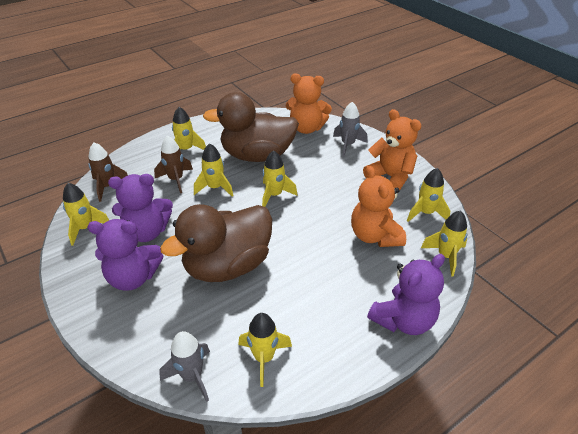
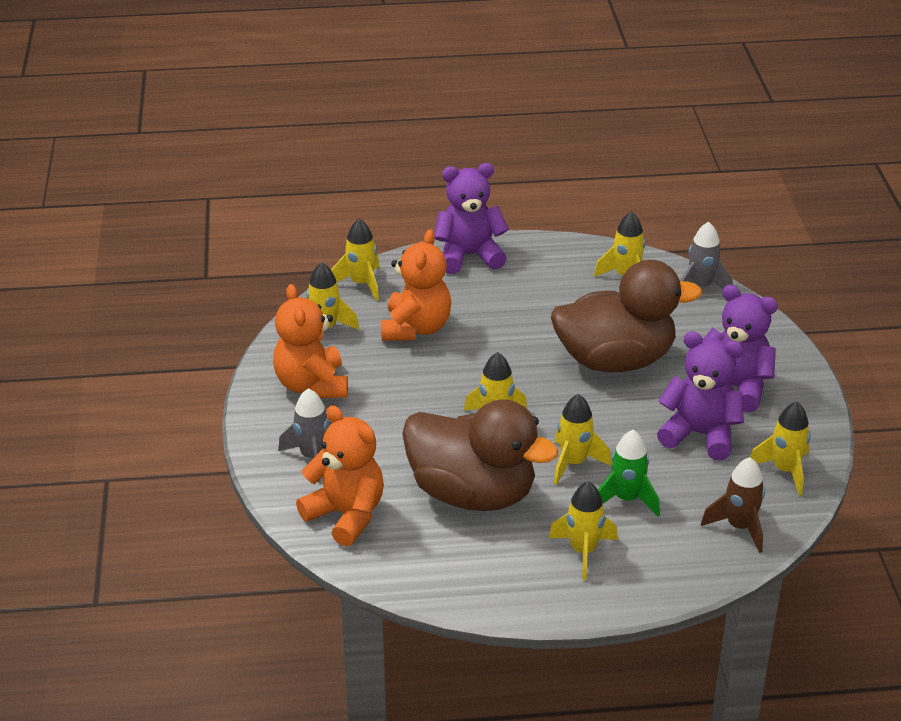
camera: 150 degrees left, 5 degrees down
brown rocket [154,135,193,193] -> green rocket [598,430,660,516]

